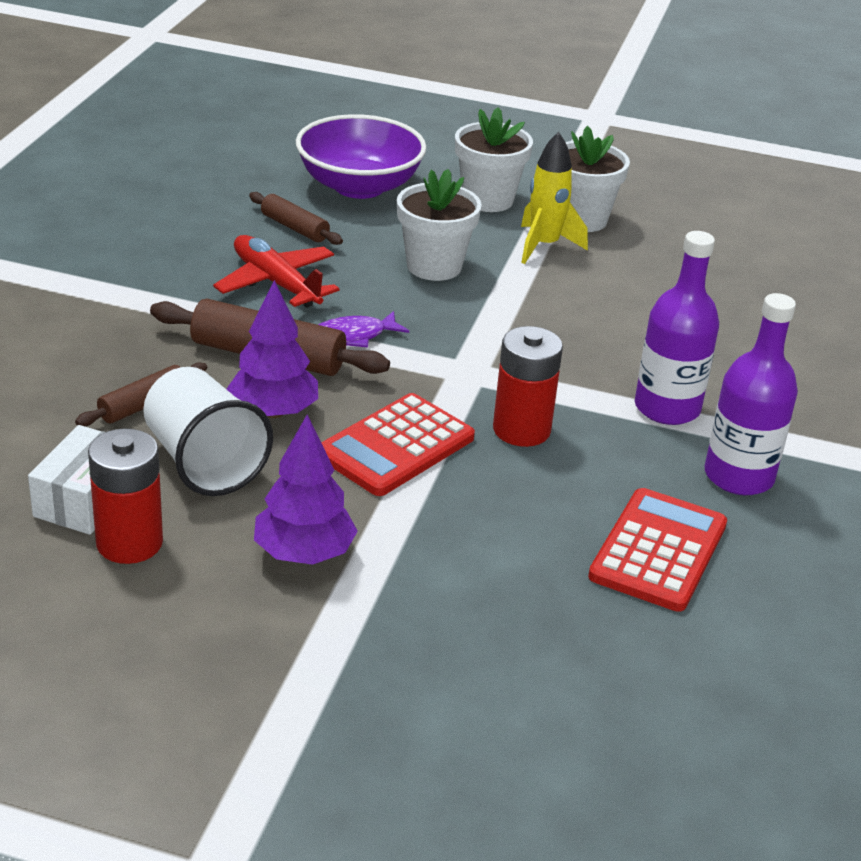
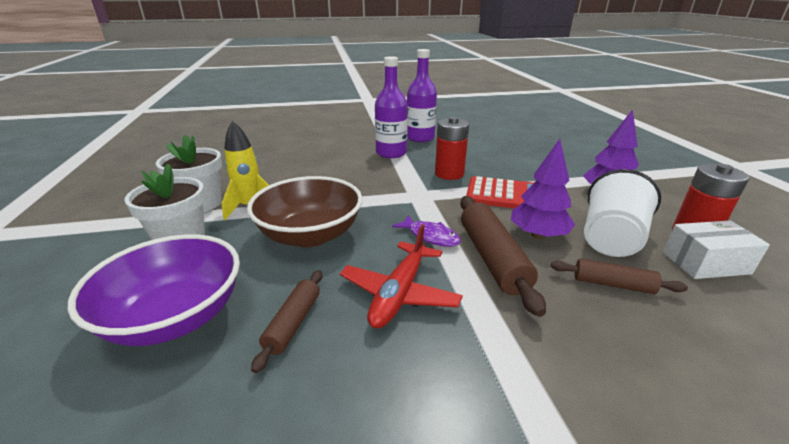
camera: 115 degrees left, 5 degrees down
white flower pot [397,169,482,281] -> brown bowl [247,176,362,247]
red calculator [588,488,727,612] -> none

